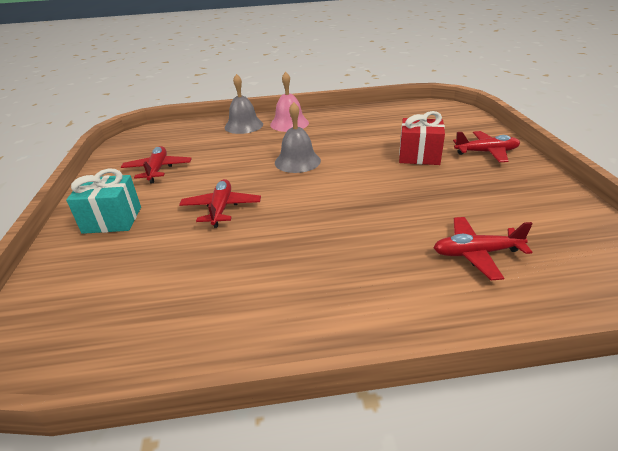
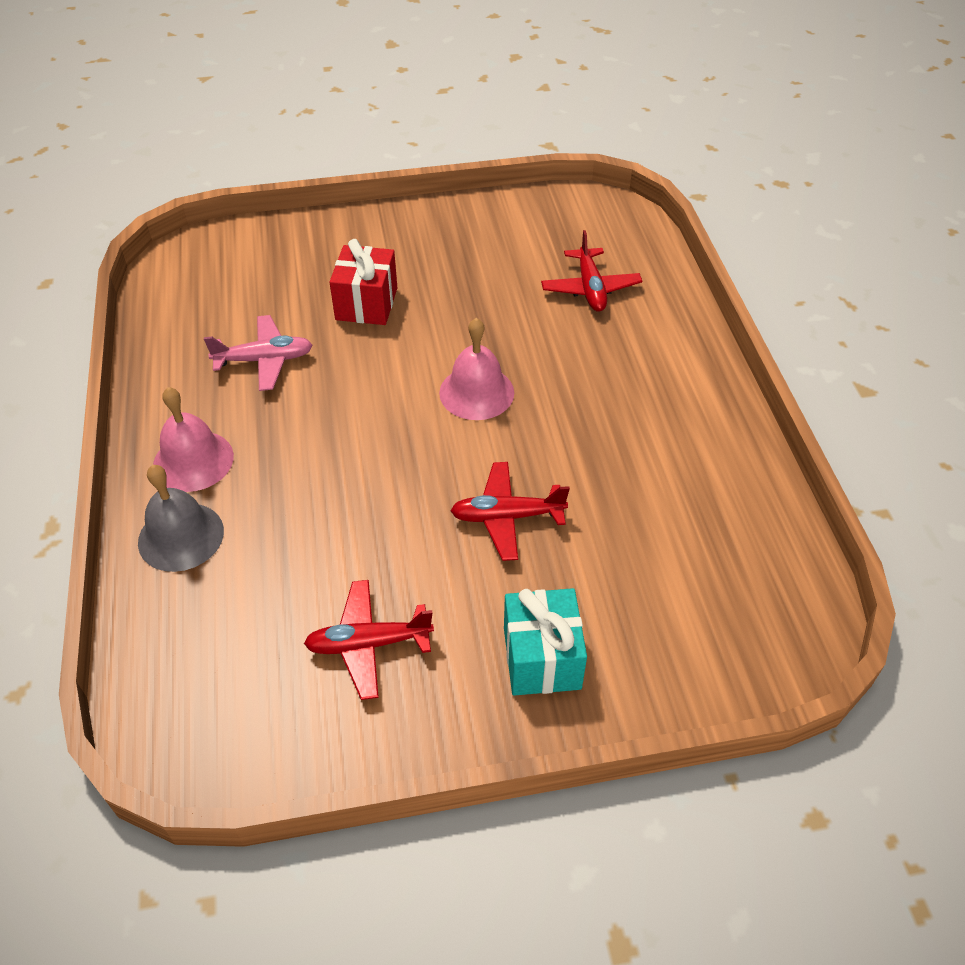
camera: 95 degrees left, 15 degrees up
grey bell [275,102,321,173] -> none
red plane [453,131,520,162] -> none
none -> pink plane [204,315,313,391]
none -> pink bell [439,318,514,420]

